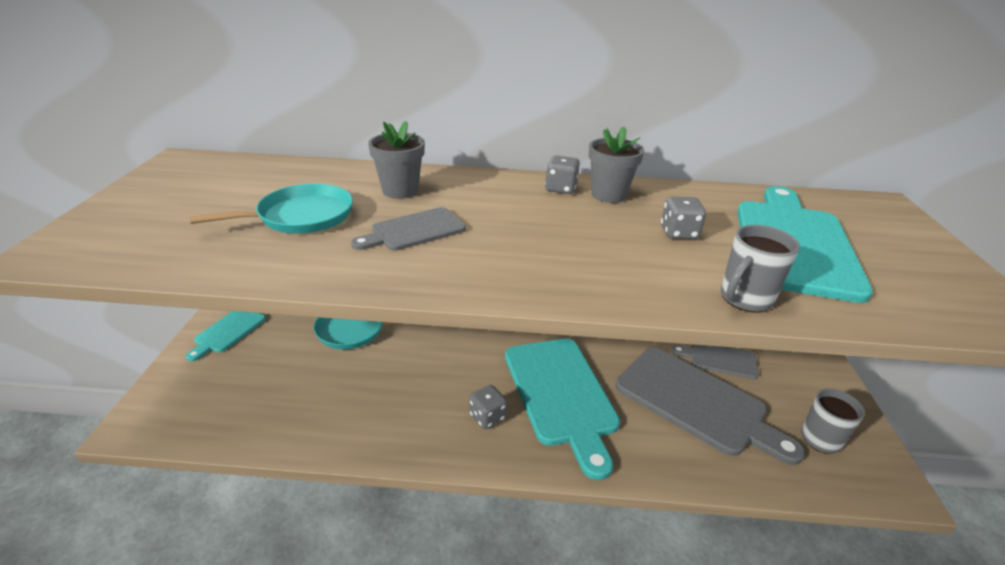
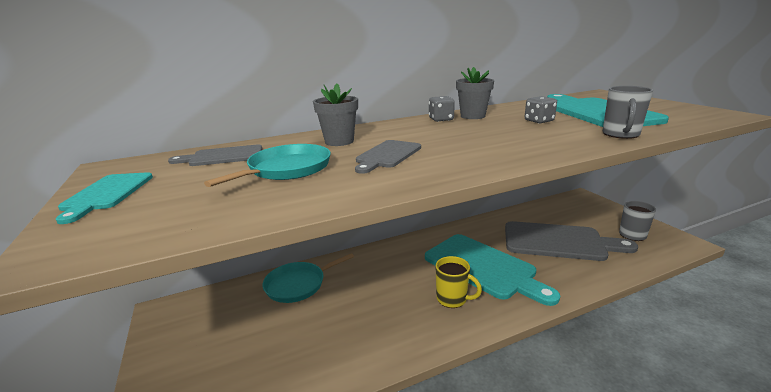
camera: 25 degrees left, 10 degrees down
turquoise cutting board [186,311,266,361] -> turquoise cutting board moved to [56,172,153,224]
grey dice [469,385,507,429] -> yellow mug [436,256,482,308]
grey cutting board [671,345,759,379] -> grey cutting board moved to [168,144,262,166]

